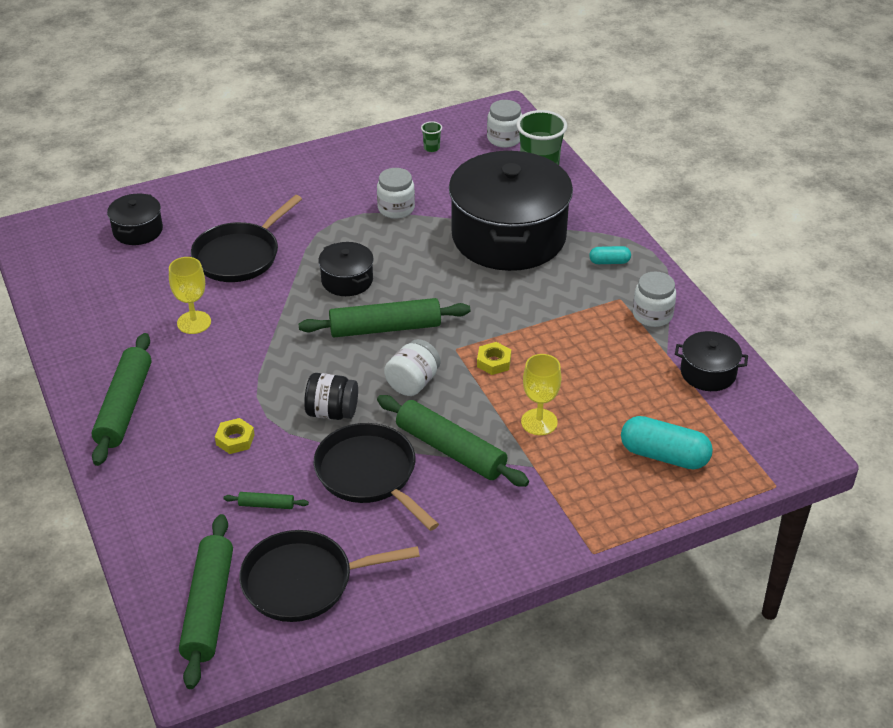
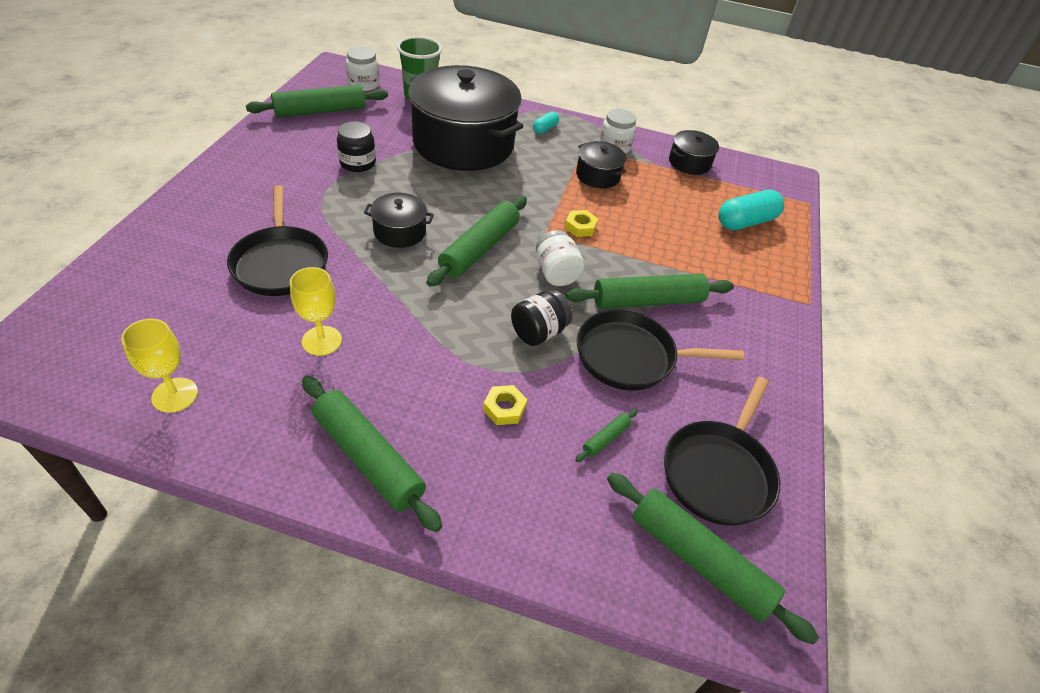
camera: 55 degrees left, 5 degrees up
black pot [107,193,163,245] -> black pot moved to [576,141,626,188]
white jar [377,168,415,219] -> black jar [337,121,376,172]
green cup [421,121,442,152] -> green rolling pin [246,84,388,118]
yellow goblet [521,354,562,435] -> yellow goblet moved to [121,318,198,413]

